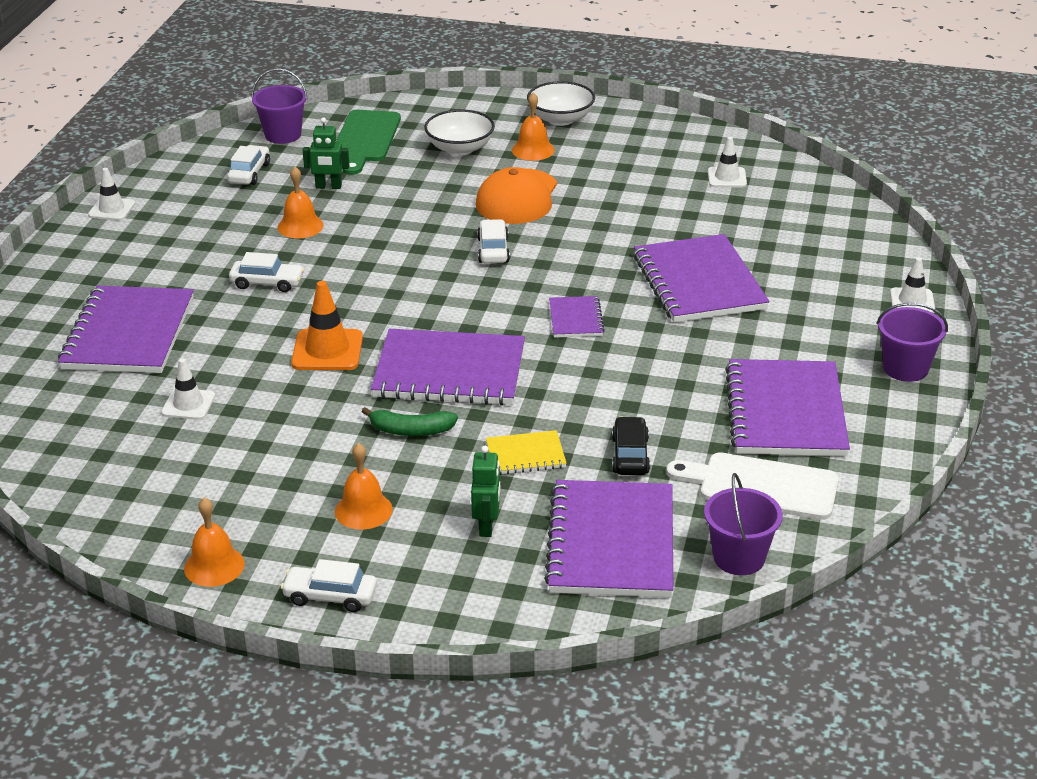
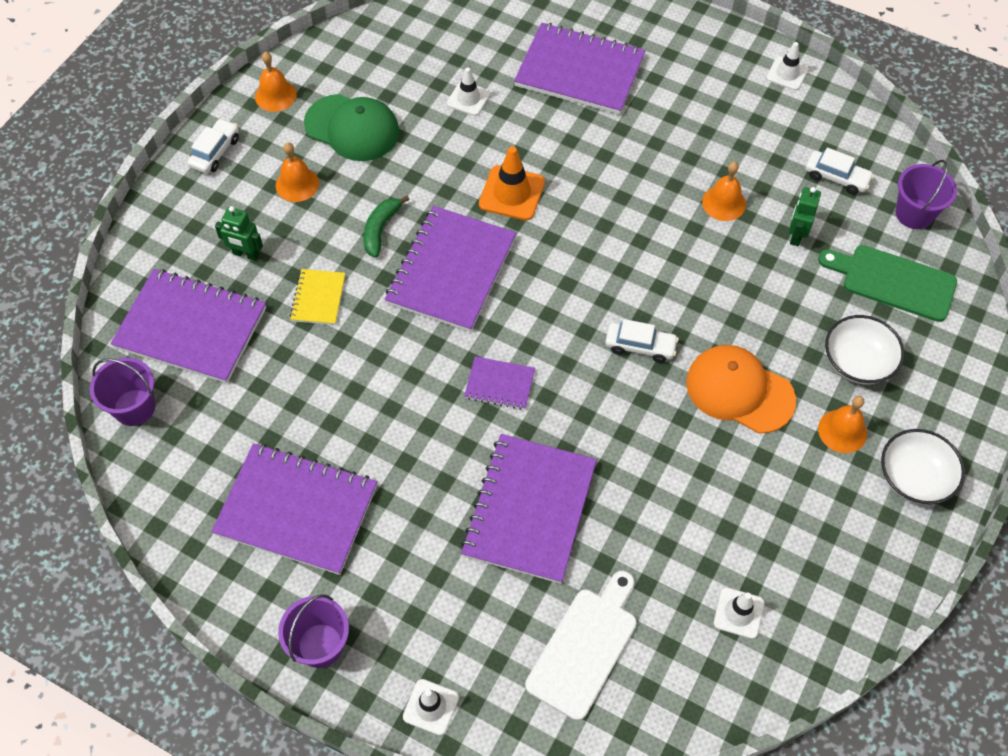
camera: 105 degrees right, 25 degrees up
white car [229,252,304,292] -> none
black car [612,416,650,475] -> none
purple notebook [633,234,769,323] -> purple notebook turned 75 degrees counterclockwise [461,434,597,584]
white cutting board [666,452,839,520] -> white cutting board moved to [525,571,637,721]
none -> green cap [304,94,399,161]

